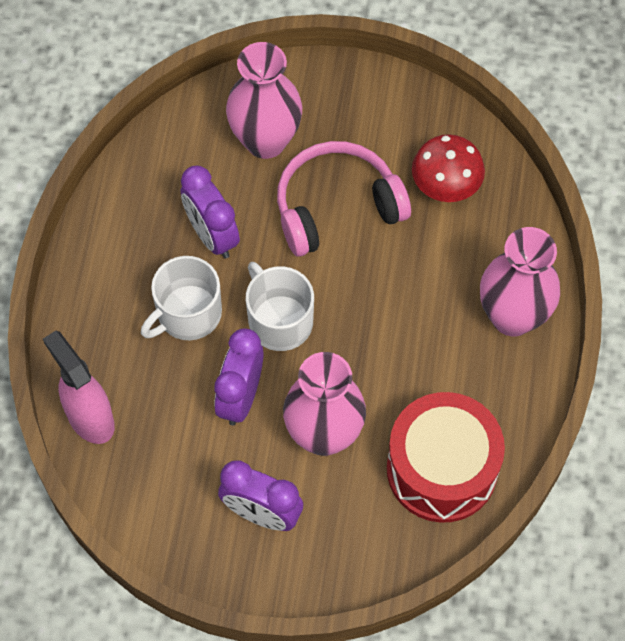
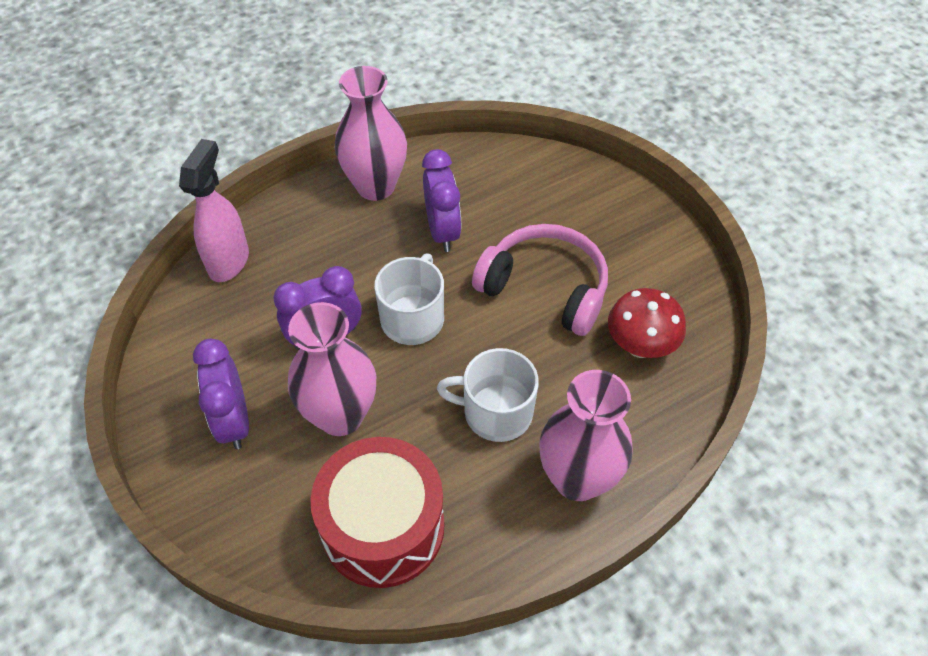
camera: 50 degrees right, 10 degrees down
white mug [141,256,222,340] -> white mug moved to [437,348,539,442]
purple clock [181,166,240,259] -> purple clock turned 150 degrees clockwise [422,149,461,252]
pink vase [226,42,302,159] -> pink vase moved to [335,66,407,201]

